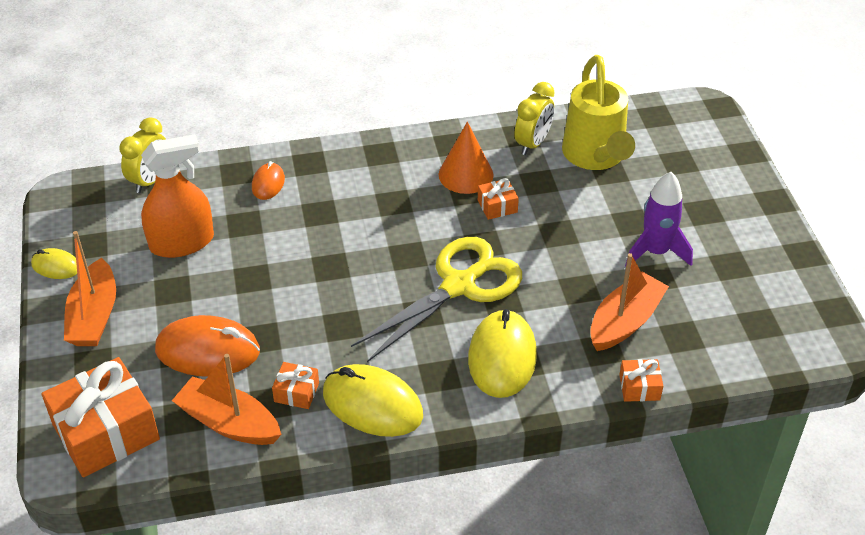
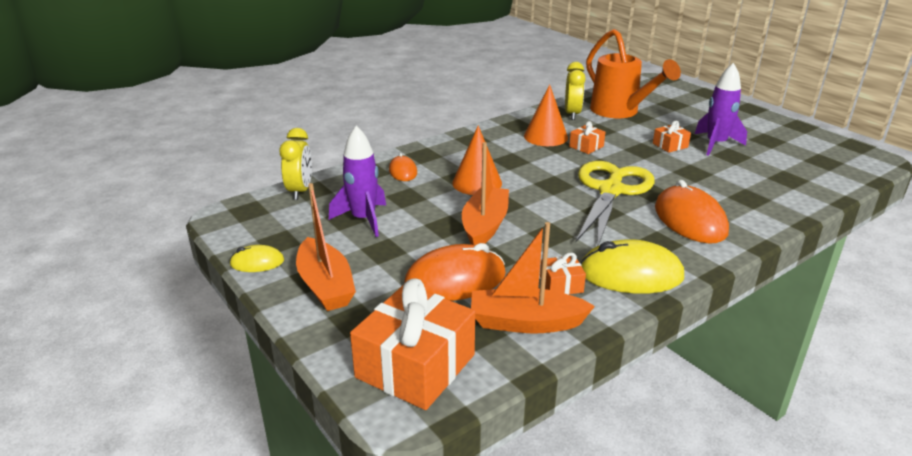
camera: 25 degrees left, 15 degrees down
orange spray bottle [141,135,214,258] -> purple rocket [329,126,386,237]
yellow mouse [468,309,537,398] -> orange mouse [655,180,729,244]
yellow watering can [562,55,635,170] -> orange watering can [586,29,681,118]
orange boat [590,253,669,351] -> orange boat moved to [462,142,509,245]
orange gift [619,359,663,402] -> orange gift moved to [653,121,691,153]
none -> orange cone [452,125,502,195]

